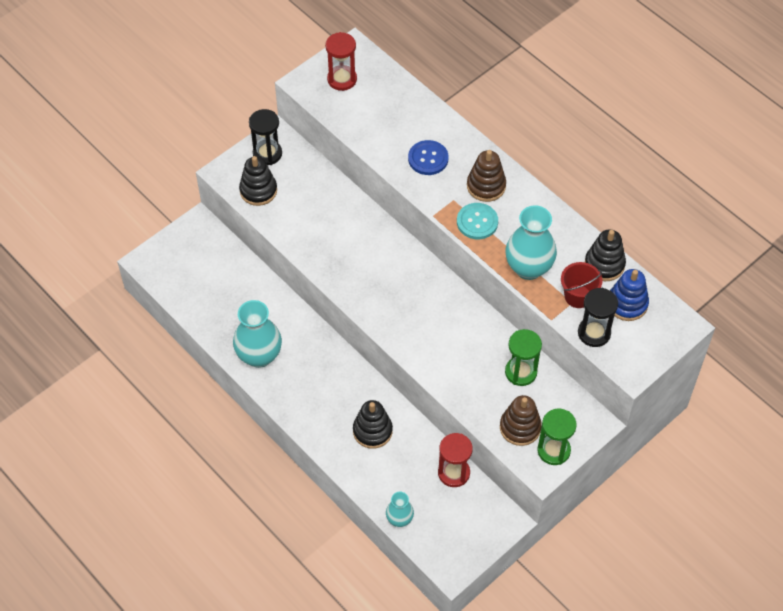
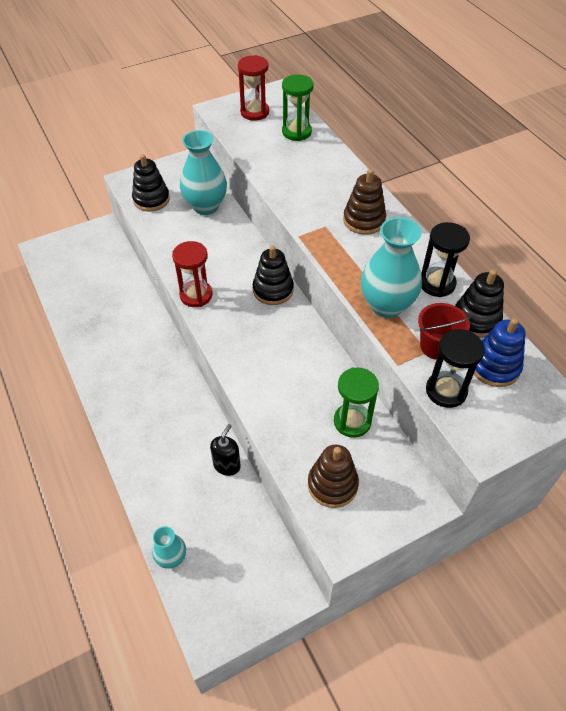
camera: 15 degrees right, 5 degrees down
turquoise vase [233,300,282,368] -> turquoise vase moved to [180,130,227,215]
black hourglass [249,109,282,165] -> black hourglass moved to [421,222,470,297]
black stacking toy [353,400,393,449] -> black stacking toy moved to [253,246,294,305]
blue button [408,140,449,175] -> none
red hourglass [438,433,473,487] -> red hourglass moved to [172,241,212,307]
turquoise button [457,203,498,239] -> none
green hourglass [537,409,577,465] -> green hourglass moved to [282,74,314,141]
none -> black soap dispenser [210,424,241,476]

